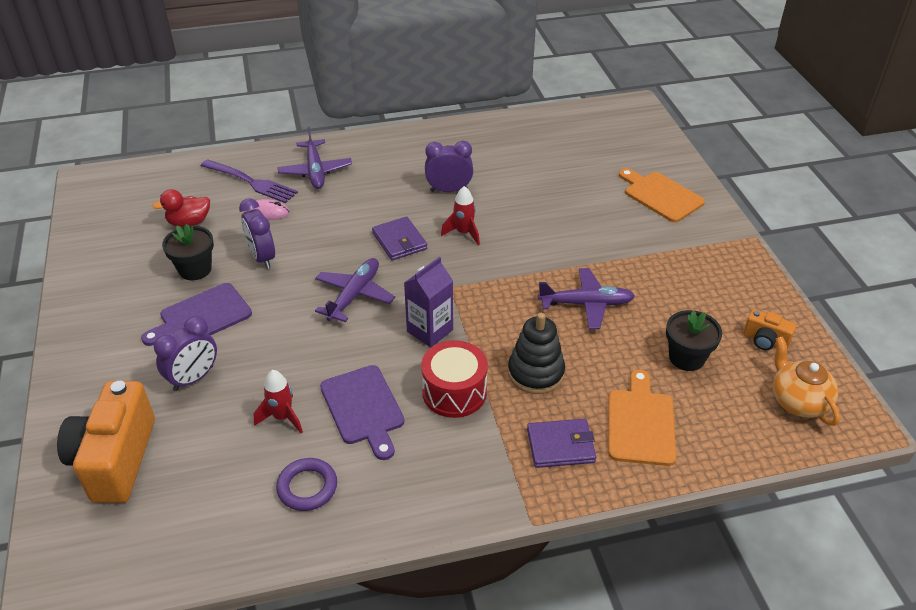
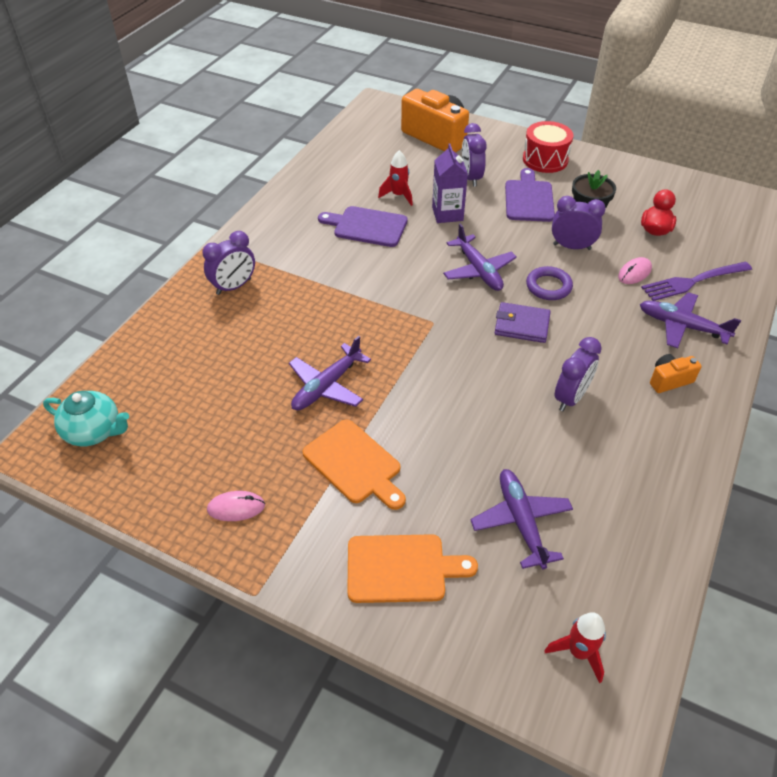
camera: 130 degrees right, 5 degrees up
purple ring [276,458,337,511] -> purple ring moved to [526,266,573,300]
purple carton [404,257,453,347] -> purple carton moved to [432,144,468,223]
red drum [421,340,488,418] -> red drum moved to [523,121,573,173]
red rocket [441,186,480,245] -> red rocket moved to [544,612,606,683]
black stacking toy [508,313,565,394] -> none
purple wallet [527,419,596,468] -> purple clock [202,231,255,295]
orange cutting board [608,369,676,466] -> orange cutting board moved to [303,419,406,510]
black flower pot [666,310,722,371] -> none
orange camera [743,309,796,350] -> orange camera moved to [650,354,702,393]
orange teapot [773,336,840,426] -> turquoise teapot [43,391,129,446]
none -> pink mouse [207,491,265,521]
none -> purple plane [470,469,573,569]

